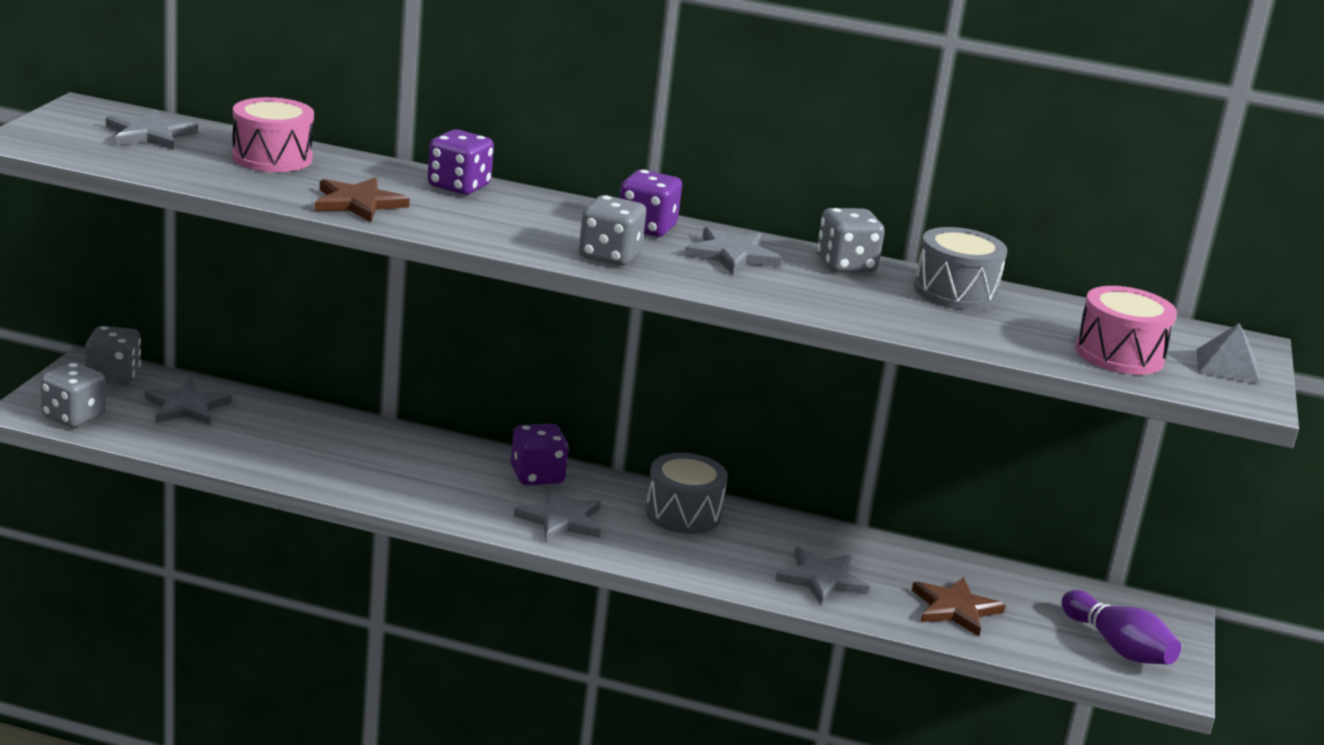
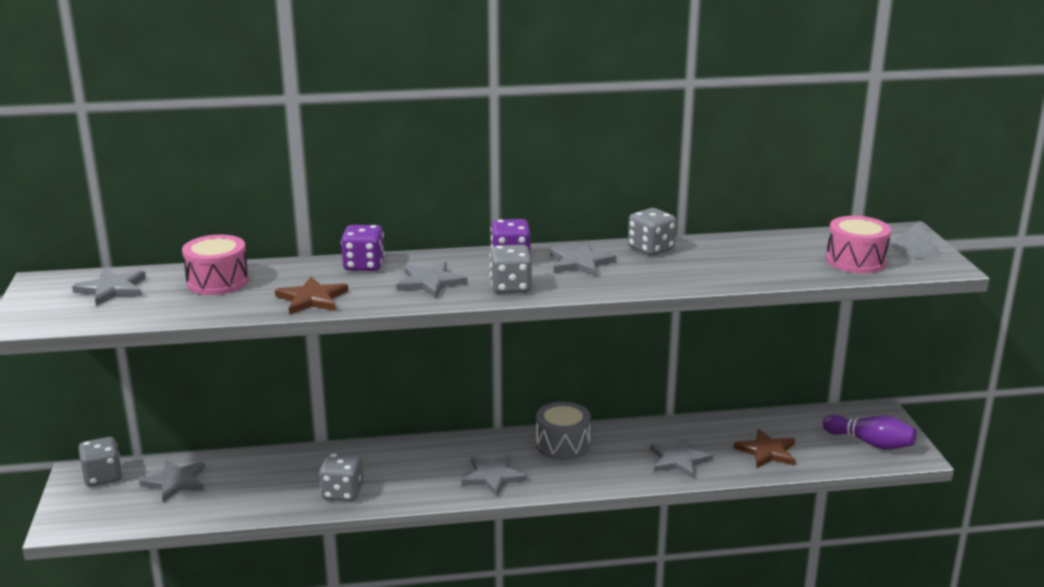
camera: 20 degrees left, 0 degrees up
grey dice [41,362,106,428] -> grey dice moved to [319,453,363,501]
purple dice [511,424,569,485] -> none
grey drum [914,227,1008,310] -> none
none -> grey star [396,262,467,298]

